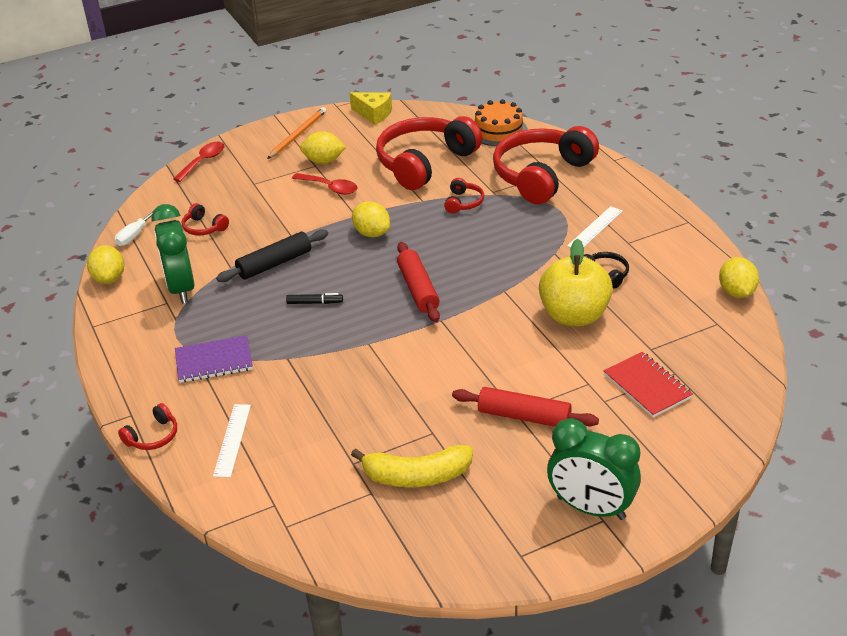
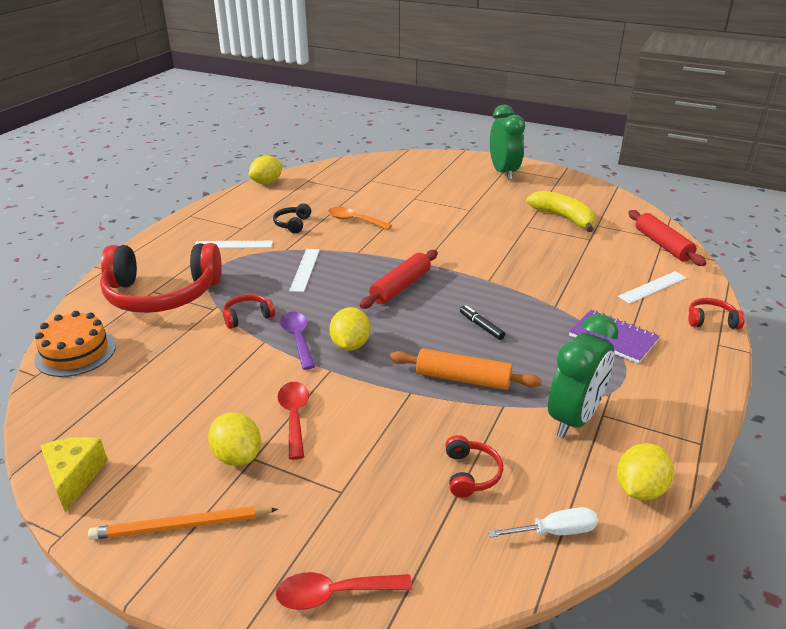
camera: 130 degrees left, 5 degrees down
black rolling pin [216,229,328,282] -> orange rolling pin [390,348,542,390]
red headphones [376,116,483,190] -> none
red rolling pin [452,387,599,427] -> red rolling pin moved to [628,210,706,266]
yellow apple [539,239,613,326] -> orange spoon [328,207,392,230]
red notebook [603,352,693,418] -> none
none -> purple spoon [280,312,315,370]
none -> white ruler [289,249,320,292]

